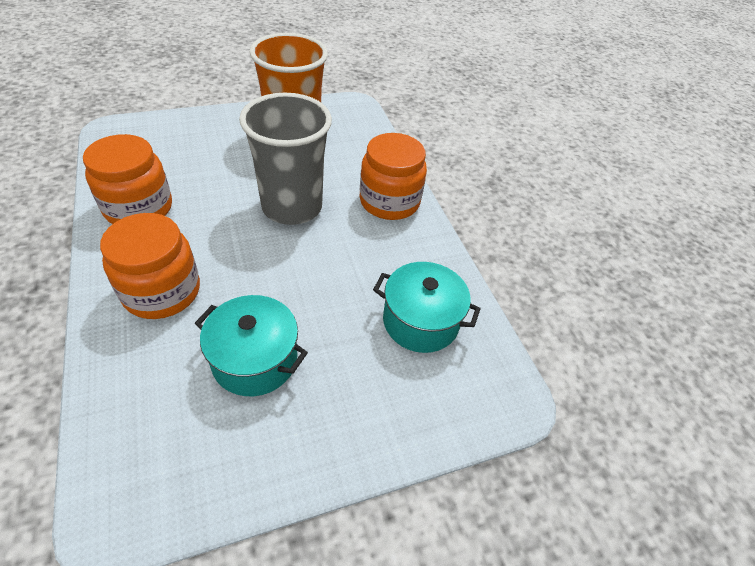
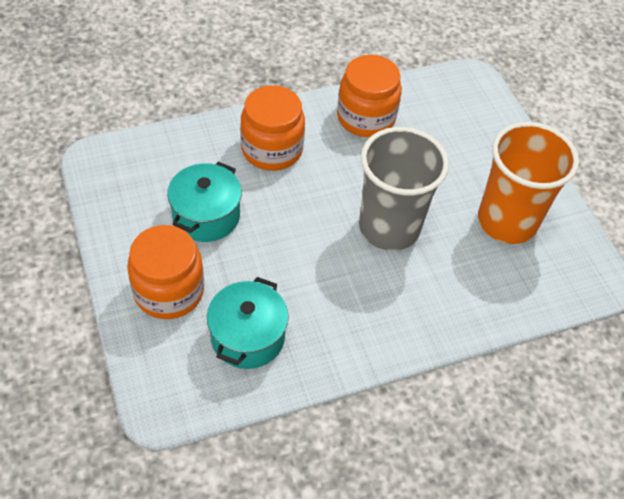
camera: 90 degrees right, 5 degrees up
orange jar [359,133,427,220] -> orange jar moved to [127,225,204,319]

